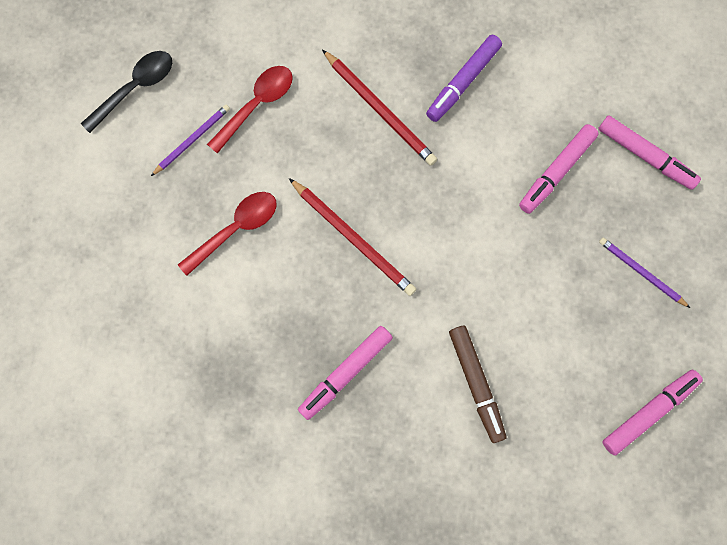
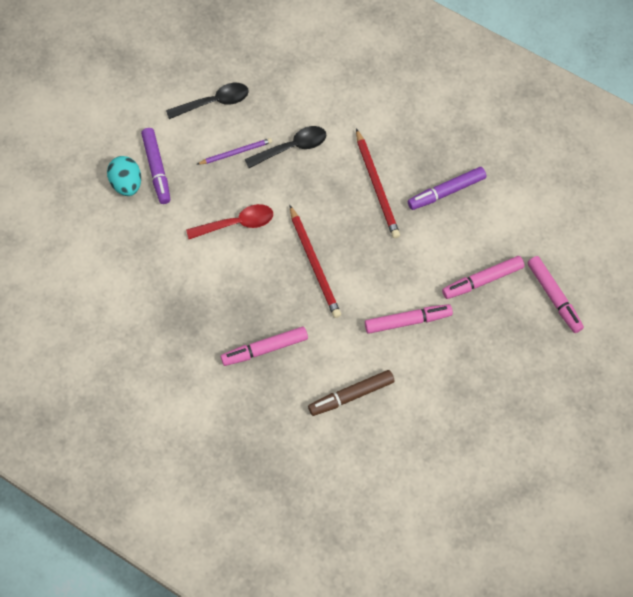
camera: 25 degrees right, 10 degrees down
red spoon [207,66,293,154] -> black spoon [245,126,326,168]
brown marker [449,325,507,443] -> brown marker turned 60 degrees clockwise [308,370,394,416]
purple pencil [599,238,690,308] -> none
pink marker [602,370,703,456] -> pink marker moved to [365,304,453,334]
none -> turquoise egg [107,156,141,196]
none -> purple marker [141,128,170,204]

